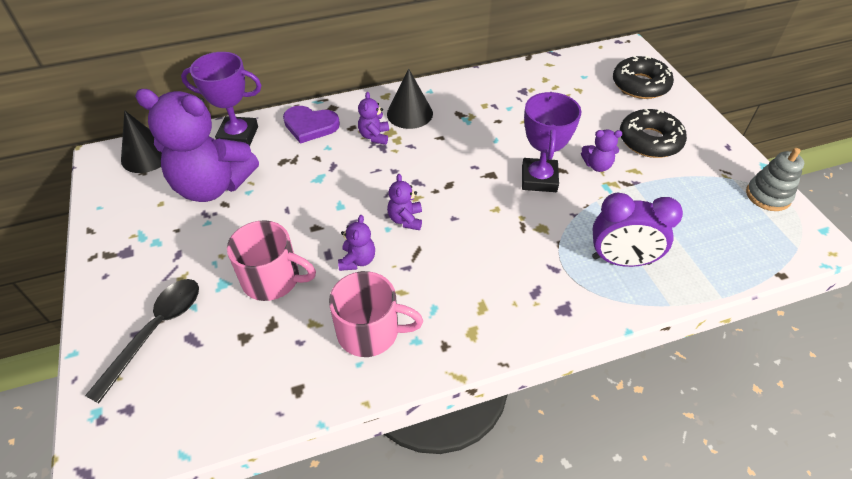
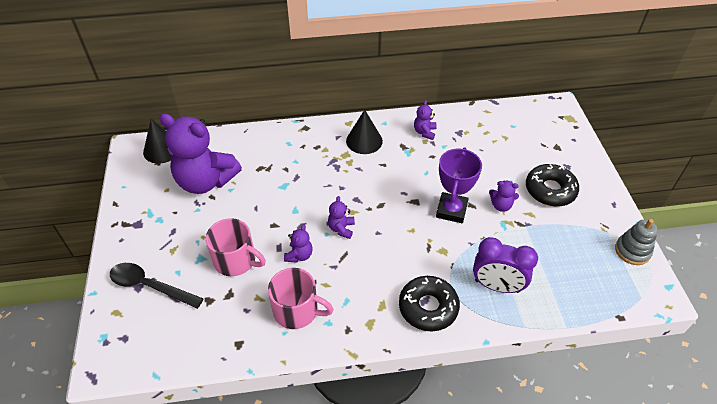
camera: 10 degrees right, 0 degrees up
black spoon [85,279,199,403] -> black spoon turned 105 degrees counterclockwise [110,263,204,309]
purple trophy [181,52,262,146] -> none
purple heart [283,106,340,144] -> none
purple teddy bear [358,92,389,145] -> purple teddy bear moved to [414,100,437,140]
black donut [613,56,674,99] -> black donut moved to [399,276,460,332]

